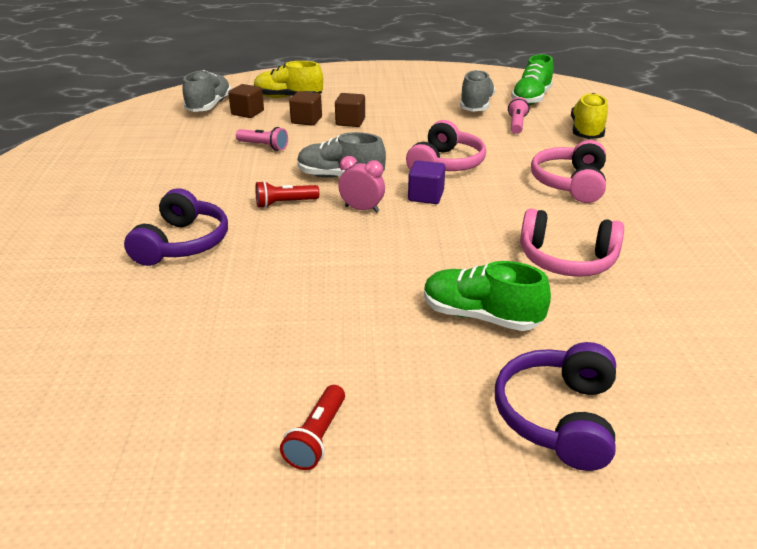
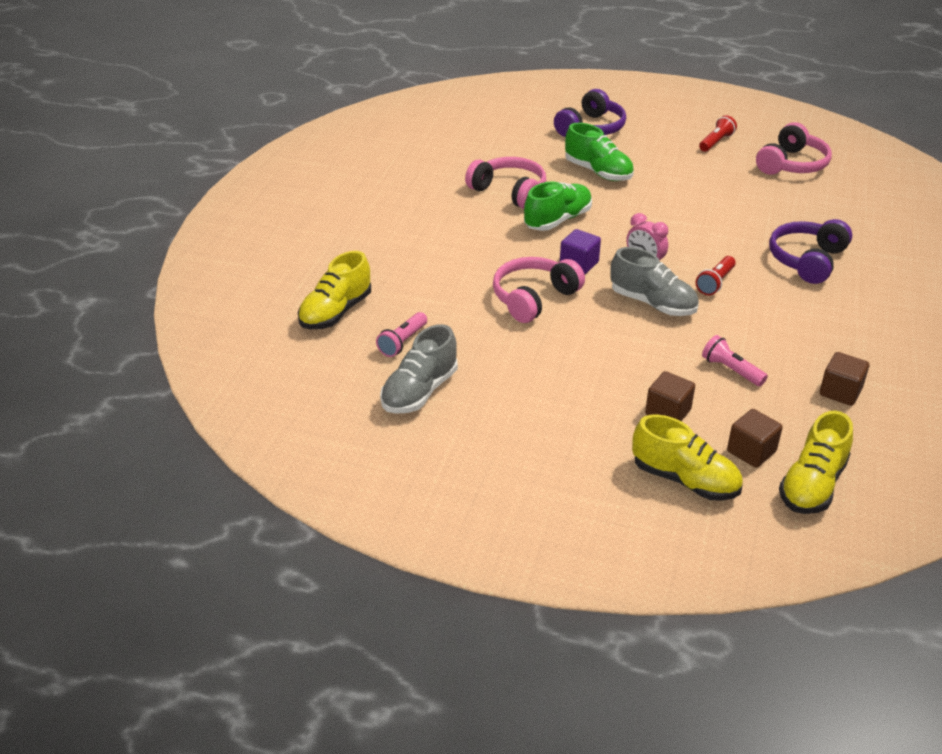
camera: 160 degrees left, 5 degrees up
grey shoe [182,70,231,112] -> yellow shoe [779,411,853,514]
red flashlight [255,181,319,208] -> red flashlight turned 120 degrees clockwise [696,256,736,295]
brown cube [335,93,365,127] -> brown cube moved to [820,352,869,406]
green shoe [511,54,553,105] -> green shoe moved to [524,181,592,231]
pink headphones [531,140,606,203] -> pink headphones moved to [756,122,832,175]

